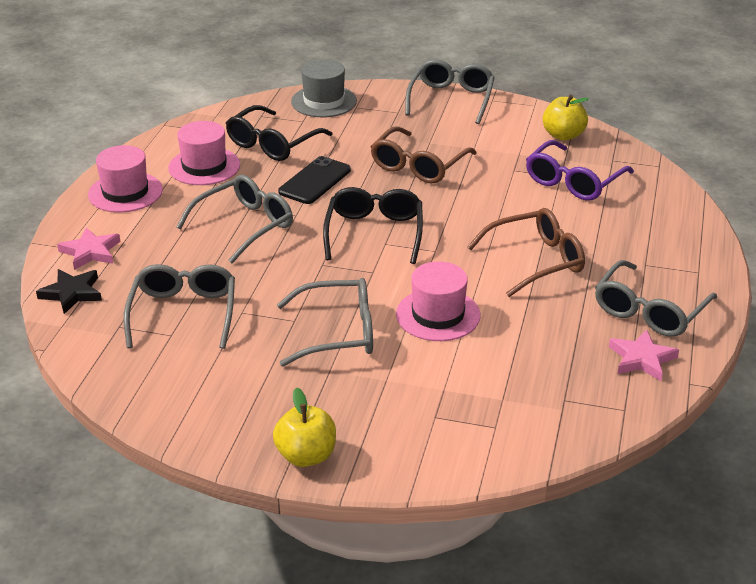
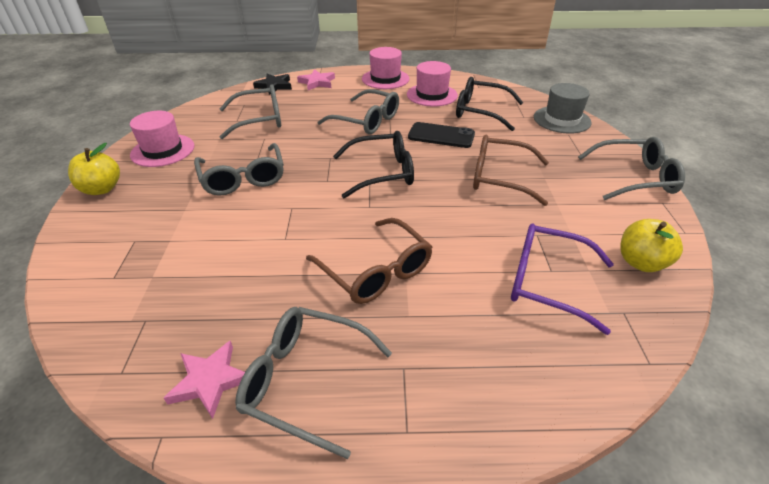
camera: 75 degrees right, 5 degrees up
pink hat [396,261,480,341] -> pink hat moved to [130,111,194,167]

